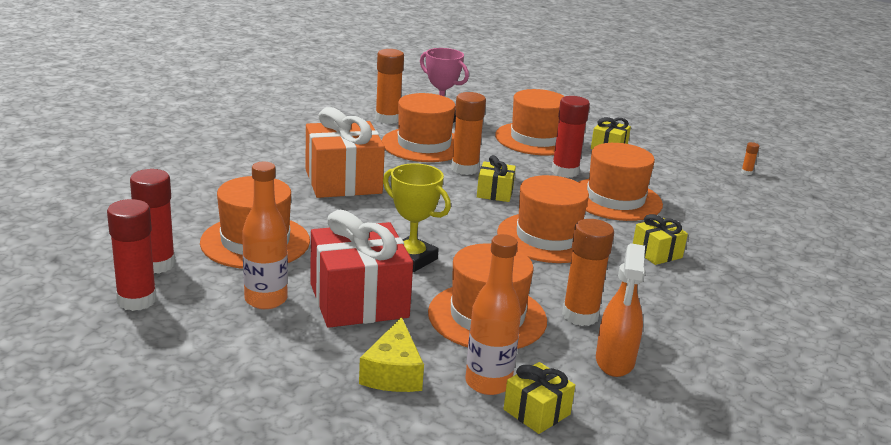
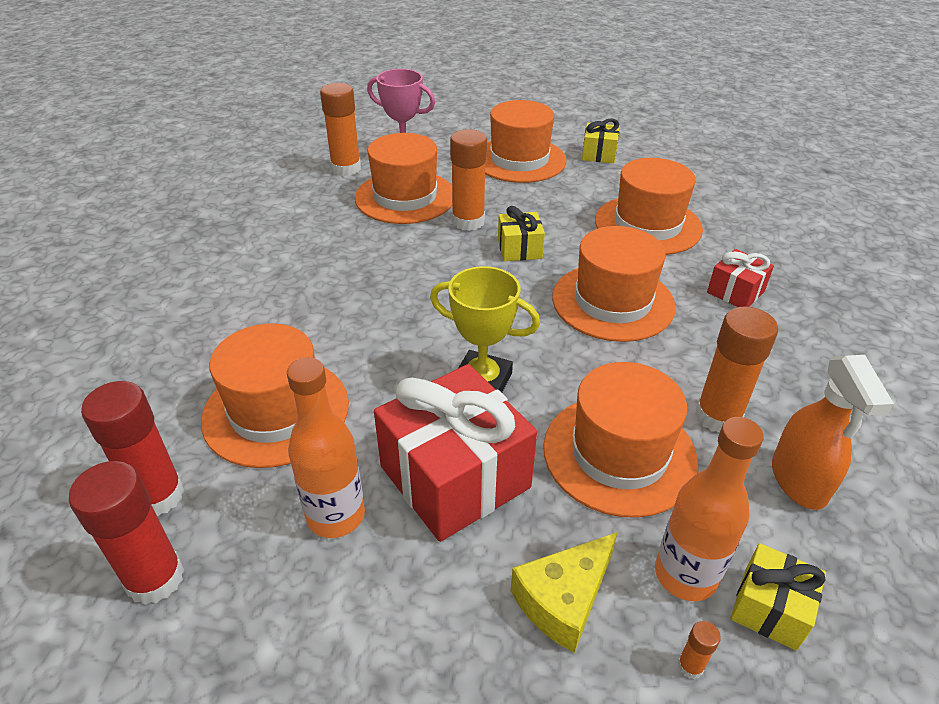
camera: 15 degrees left, 15 degrees up
orange gift [306,107,385,198] -> none
yellow cheese [359,317,424,392] -> yellow cheese turned 60 degrees clockwise [511,532,618,653]
red glue stick [552,96,590,178] -> none
yellow gift [633,214,688,265] -> red gift [707,249,774,307]
orange glue stick [741,142,759,175] -> orange glue stick moved to [678,621,721,679]

